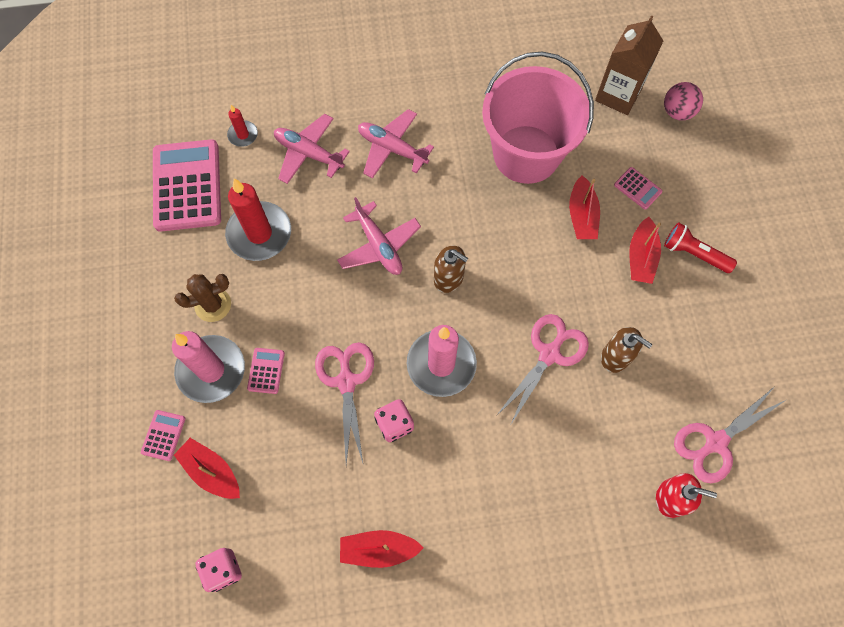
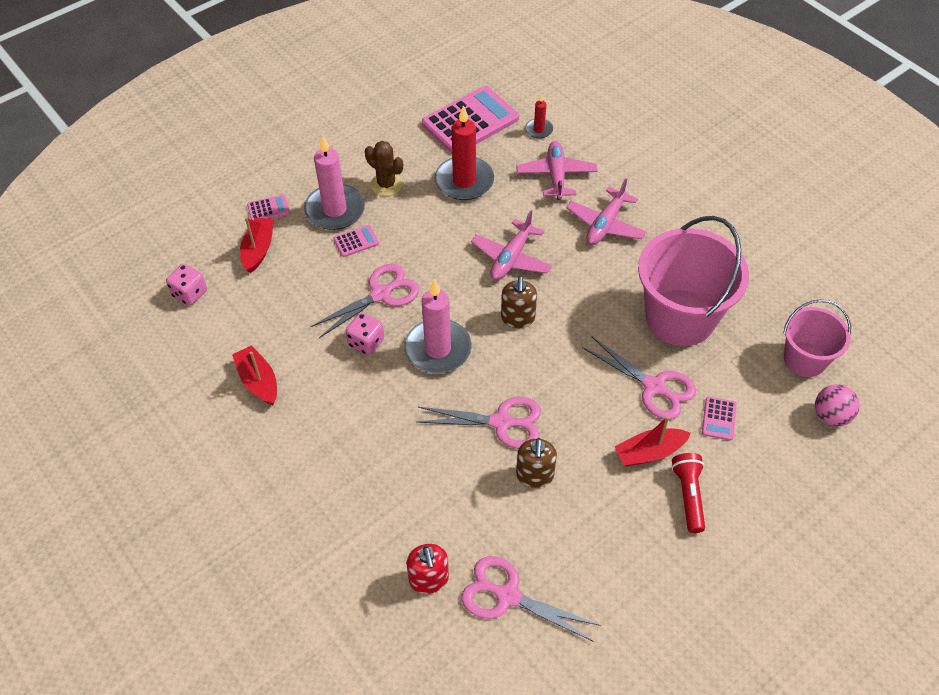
camera: 60 degrees right, 15 degrees down
pink plane [358,109,434,178] -> pink plane turned 150 degrees counterclockwise [566,178,646,245]
red boat [569,175,600,239] -> pink scissors [582,336,696,420]
brown carton [595,15,663,115] -> pink bucket [783,299,851,377]

